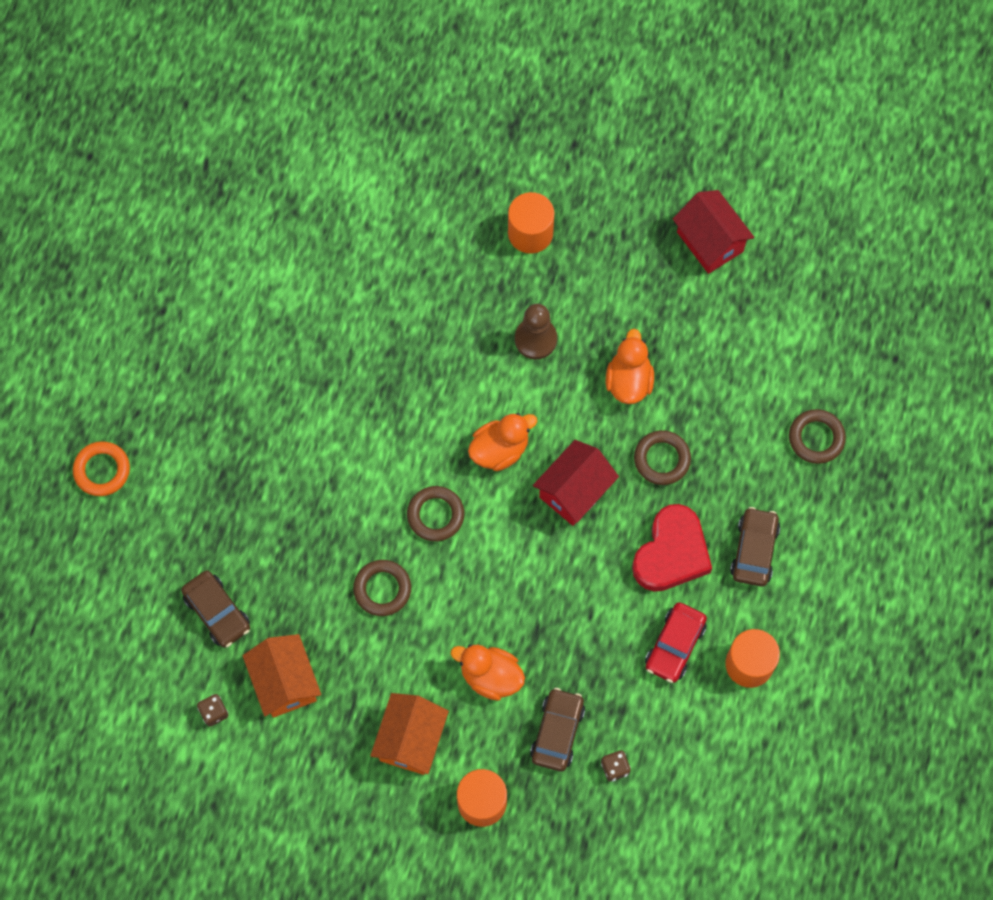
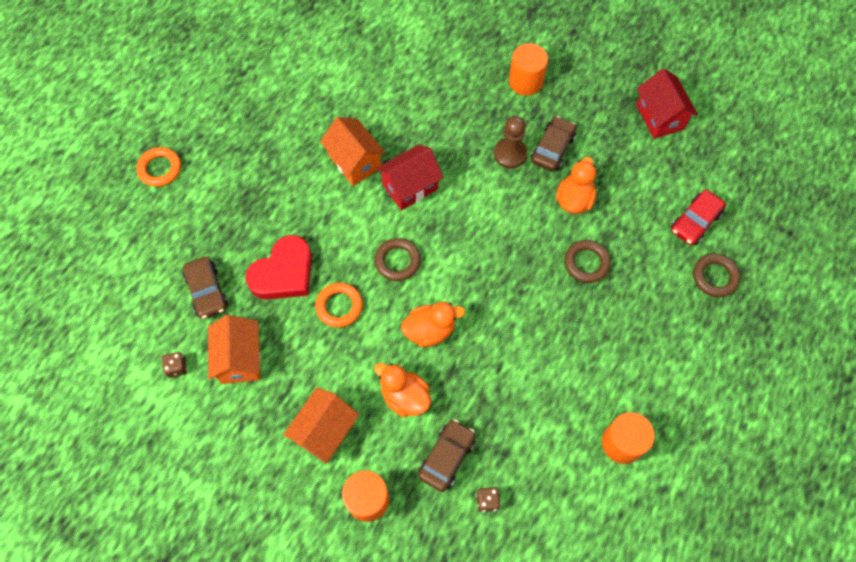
camera: 15 degrees right, 5 degrees down
brown ring [353,560,411,616] -> orange ring [315,283,363,327]
orange duck [468,413,537,471] -> orange duck moved to [401,302,465,347]
red house [533,440,619,526] -> red house moved to [376,144,444,210]
red heart [632,504,712,592] -> red heart moved to [245,235,312,299]
red car [645,602,707,683] -> red car moved to [671,190,726,245]
brown car [730,507,780,587] -> brown car moved to [531,116,576,172]
none -> orange house [320,117,386,186]

